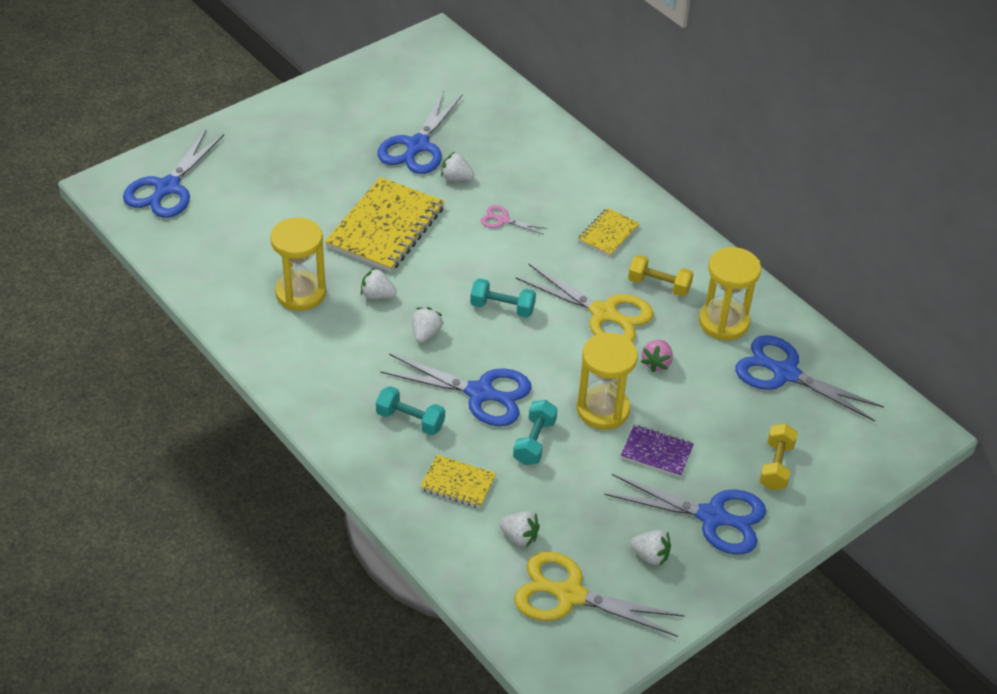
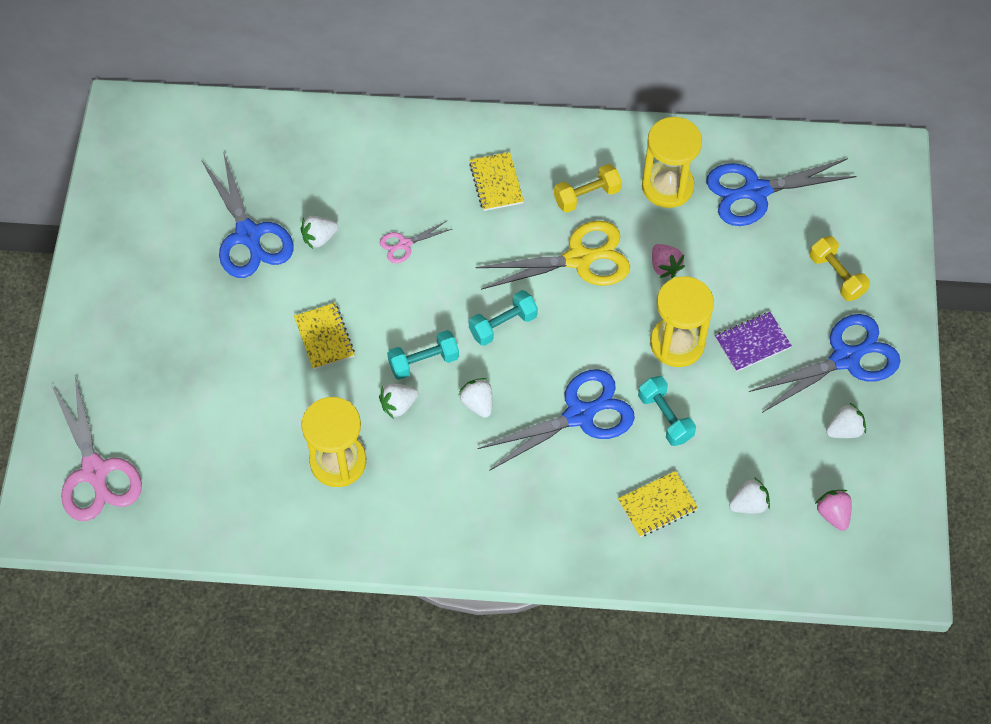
camera: 45 degrees left, 15 degrees up
blue scissors [123,130,224,218] -> pink scissors [51,377,142,521]
yellow notebook [325,177,445,272] -> yellow notebook [294,303,355,370], size x0.51
turquoise dumbbell [376,386,445,435] -> turquoise dumbbell moved to [387,330,459,380]
yellow scissors [514,551,685,637] -> pink strawberry [815,490,852,531]

